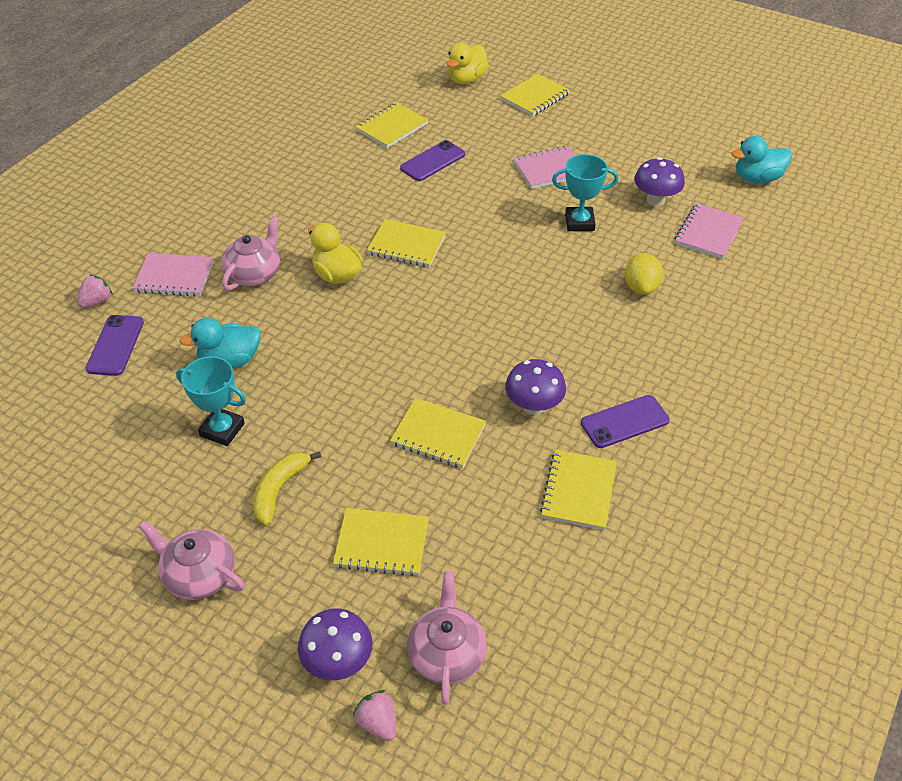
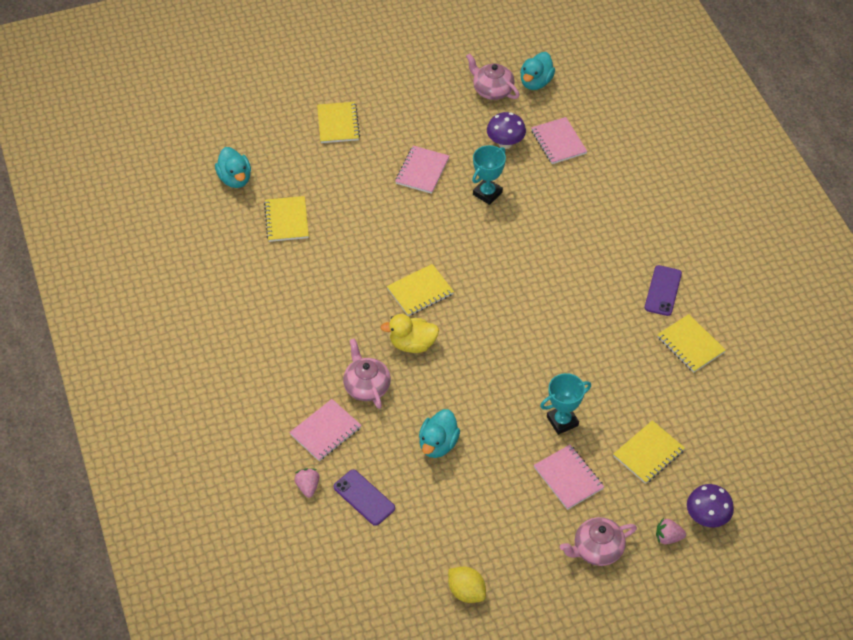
camera: 50 degrees left, 5 degrees up
turquoise trophy [176,356,246,446] -> turquoise trophy moved to [540,373,591,435]
yellow banana [253,451,321,526] -> pink notebook [534,445,604,510]
pink strawberry [353,690,396,741] -> pink strawberry moved to [656,518,686,544]
yellow notebook [390,398,486,468] -> none
purple phone [400,140,465,181] -> none
pink teapot [407,571,487,704] -> pink teapot moved to [466,53,519,100]
yellow duck [447,42,489,84] -> none
purple mushroom [505,359,566,415] -> none
yellow lemon [625,253,663,295] -> yellow lemon moved to [448,567,486,603]
none -> turquoise duck [215,147,251,188]

